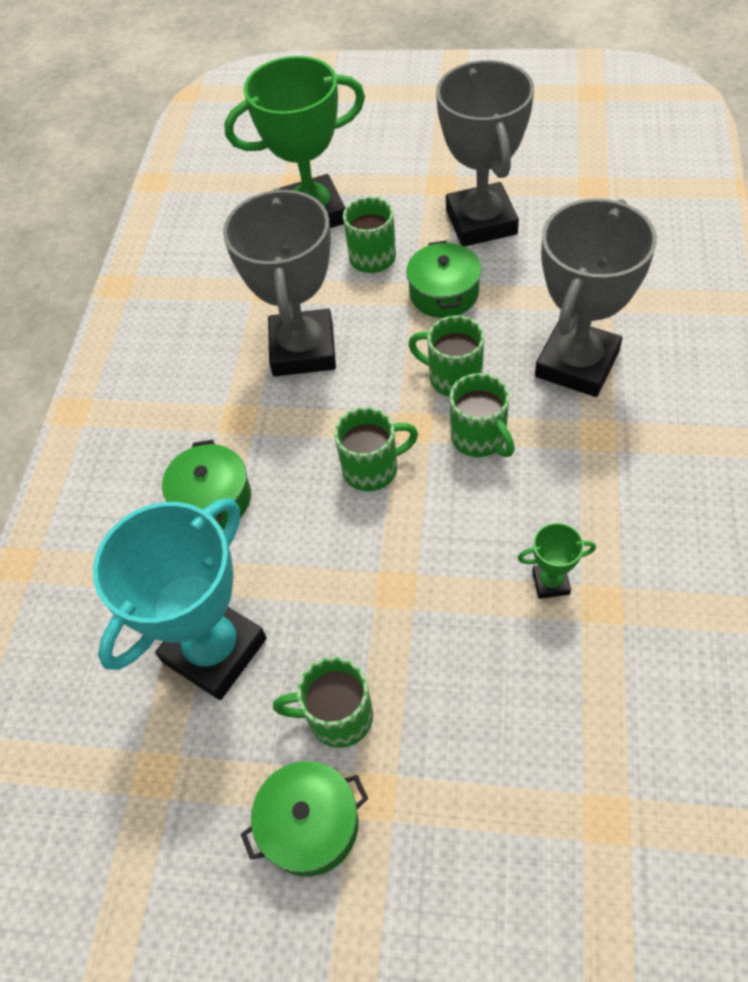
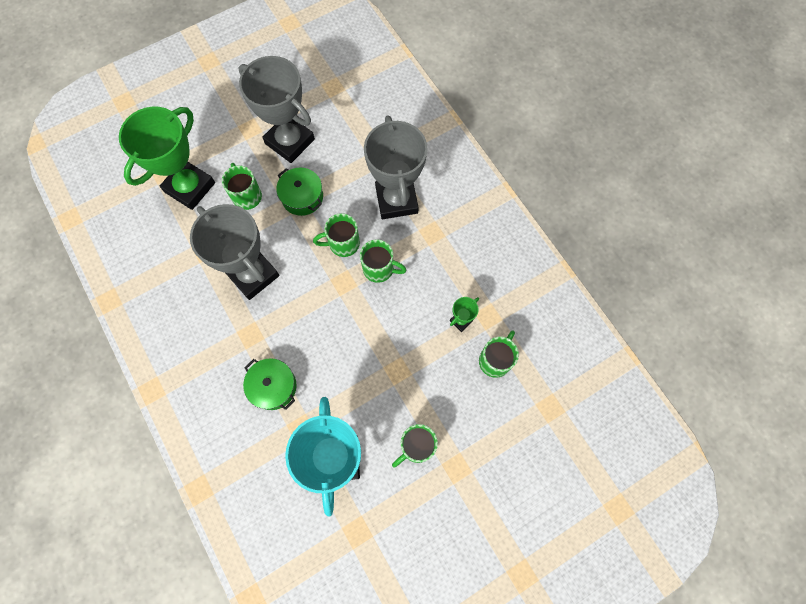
camera: 45 degrees left, 15 degrees up
green pot [241,761,368,876] -> none
green mug [334,407,418,491] -> green mug moved to [479,331,519,378]

